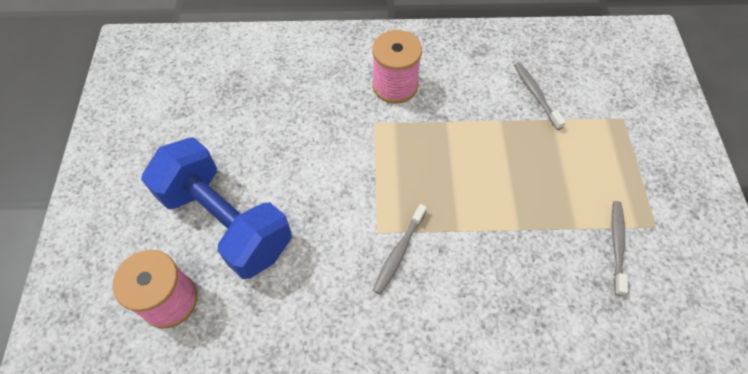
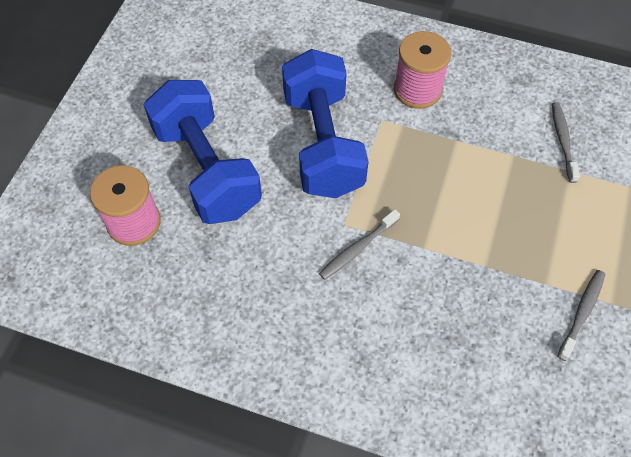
camera: 20 degrees right, 0 degrees up
none -> blue dumbbell [282,49,369,198]

